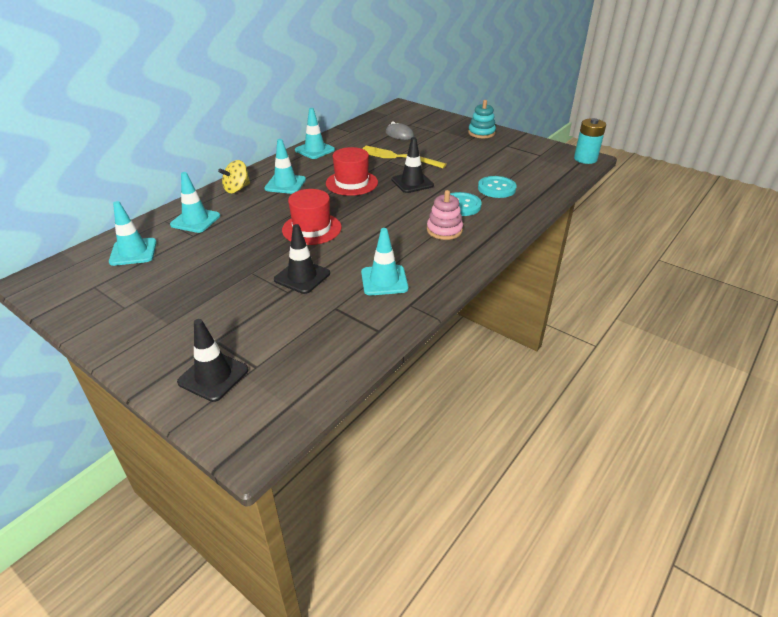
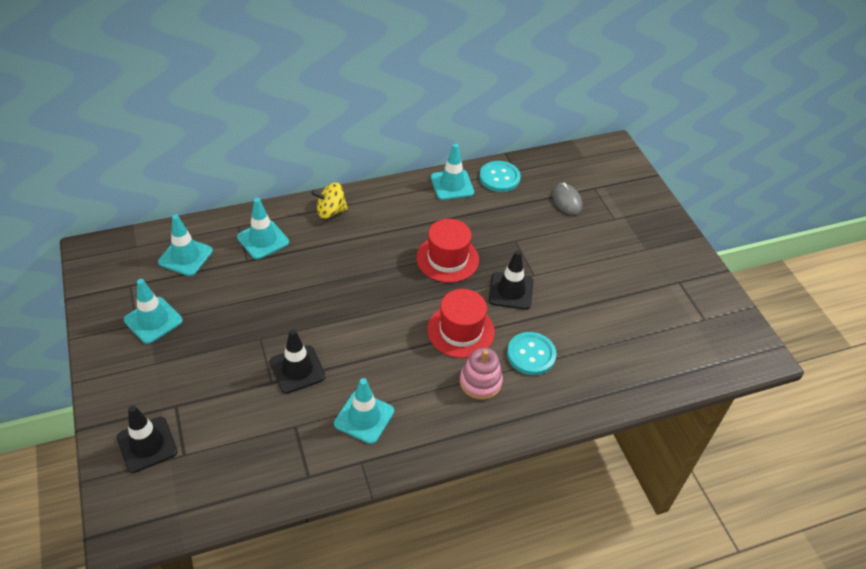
camera: 30 degrees right, 10 degrees up
turquoise traffic cone [264,139,306,194] -> turquoise traffic cone moved to [124,279,183,344]
red hat [282,189,342,245] -> red hat moved to [427,289,495,358]
yellow fork [363,146,447,168] -> none
turquoise stacking toy [468,100,496,138] -> none
turquoise button [478,176,517,198] -> turquoise button moved to [479,161,521,192]
turquoise battery [574,118,606,164] -> none

